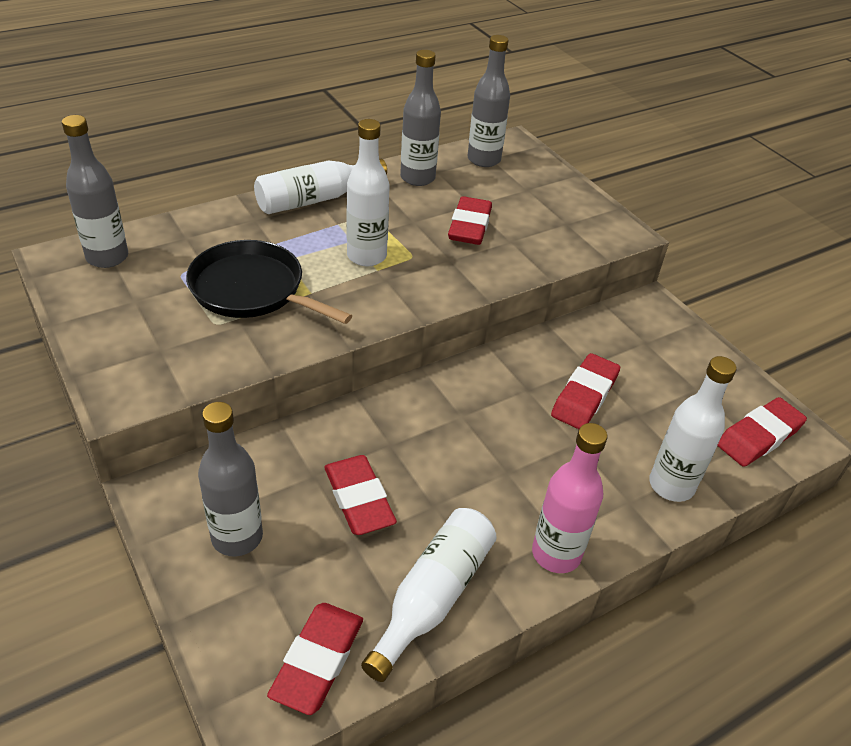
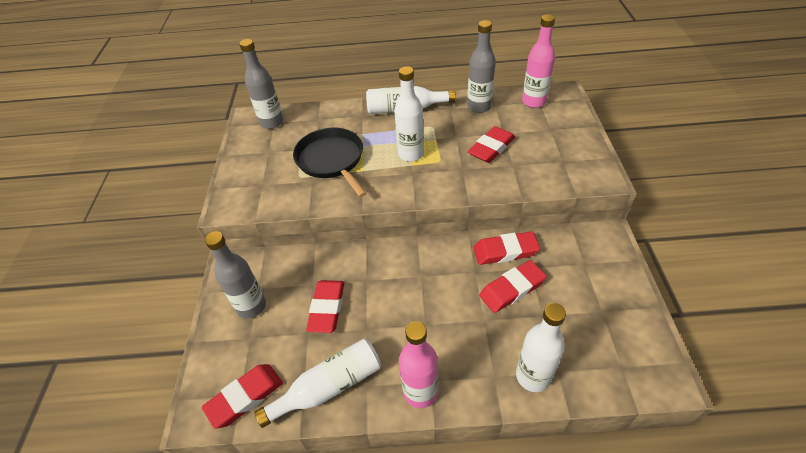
camera: 35 degrees right, 5 degrees up
grey bottle [468,35,510,167] -> pink bottle [522,14,555,108]
red eraser [717,397,807,467] -> red eraser moved to [473,231,540,265]

